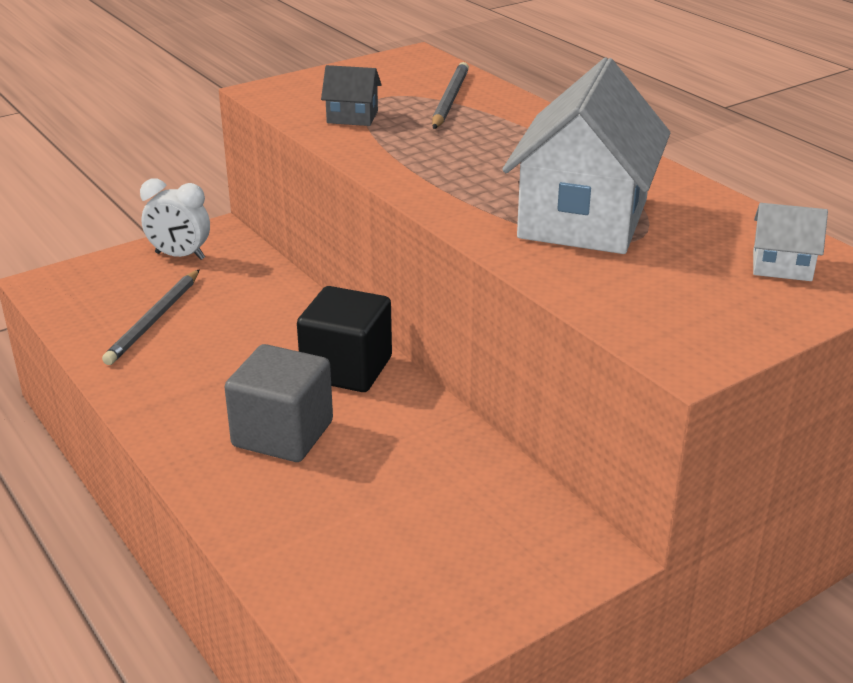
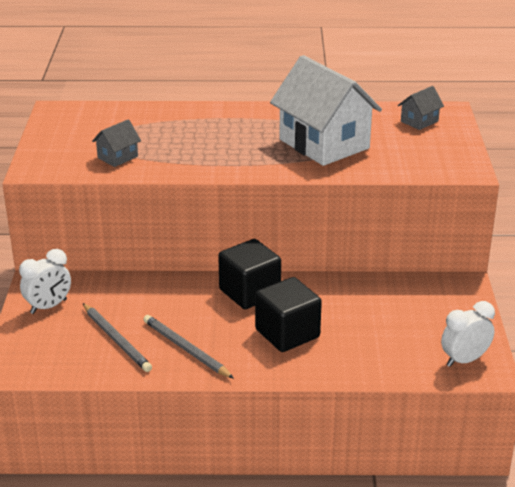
camera: 55 degrees left, 0 degrees up
grey cube [224,344,333,462] -> black cube [255,277,322,352]
grey pencil [432,62,469,129] -> grey pencil moved to [143,315,234,379]
white house [753,203,828,281] -> grey house [398,86,444,130]
none -> white clock [441,301,495,367]

